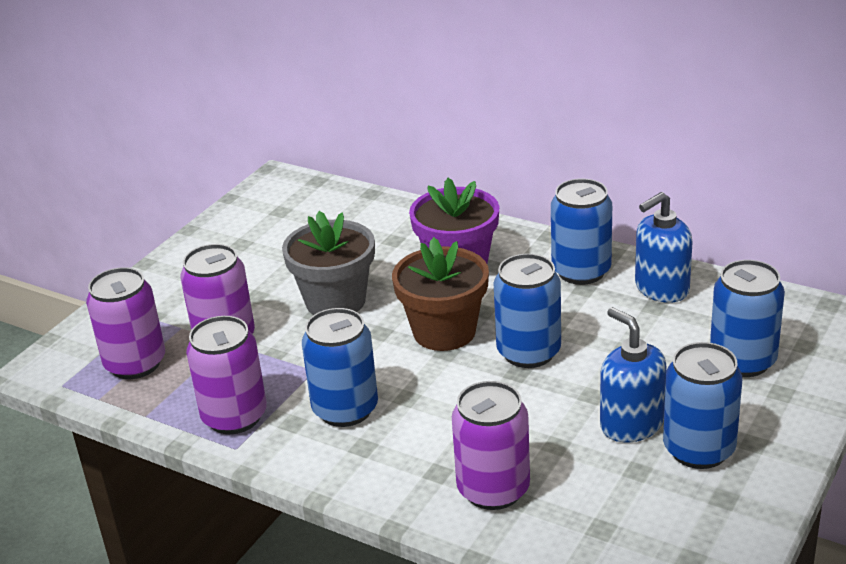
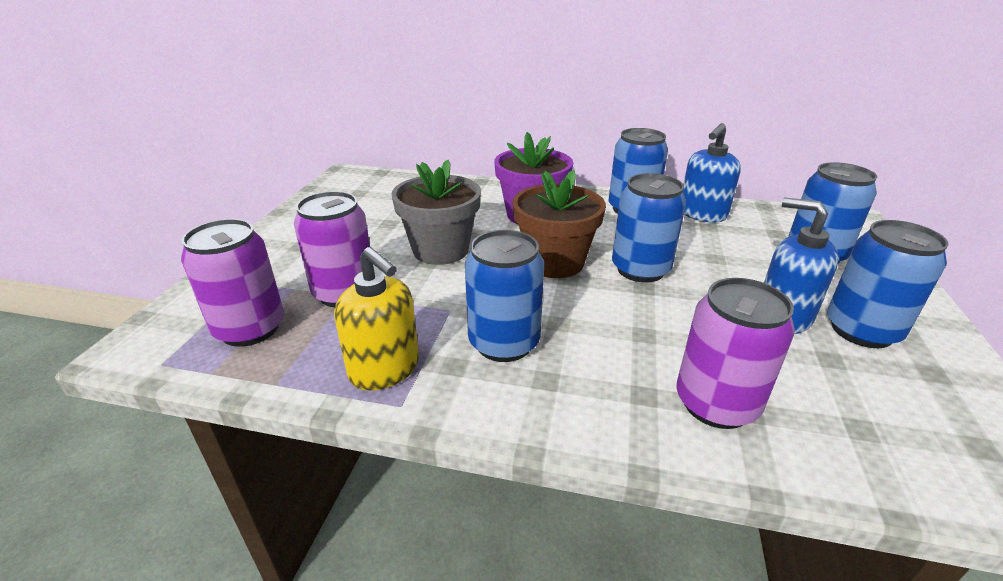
camera: 20 degrees left, 0 degrees up
purple can [186,316,267,434] -> yellow soap dispenser [334,247,419,391]

